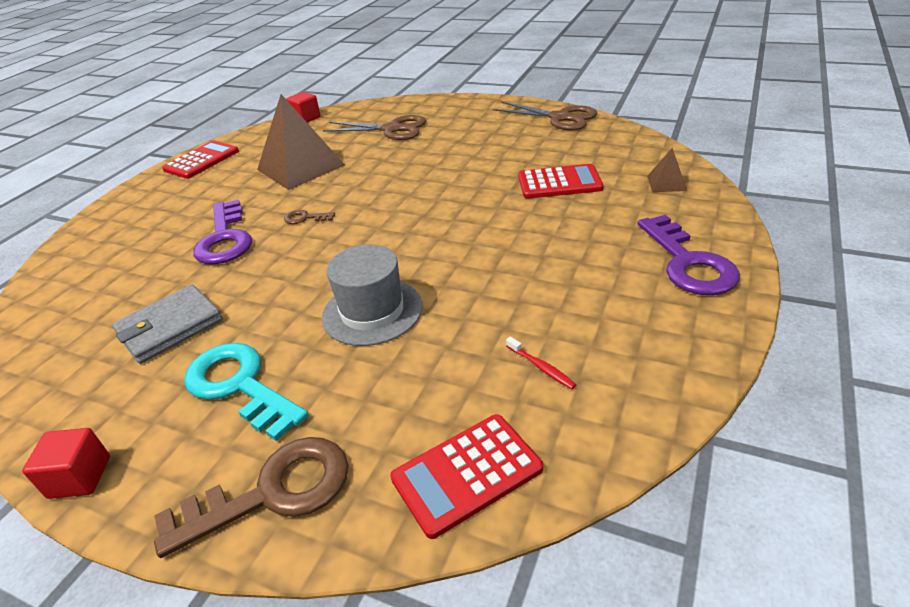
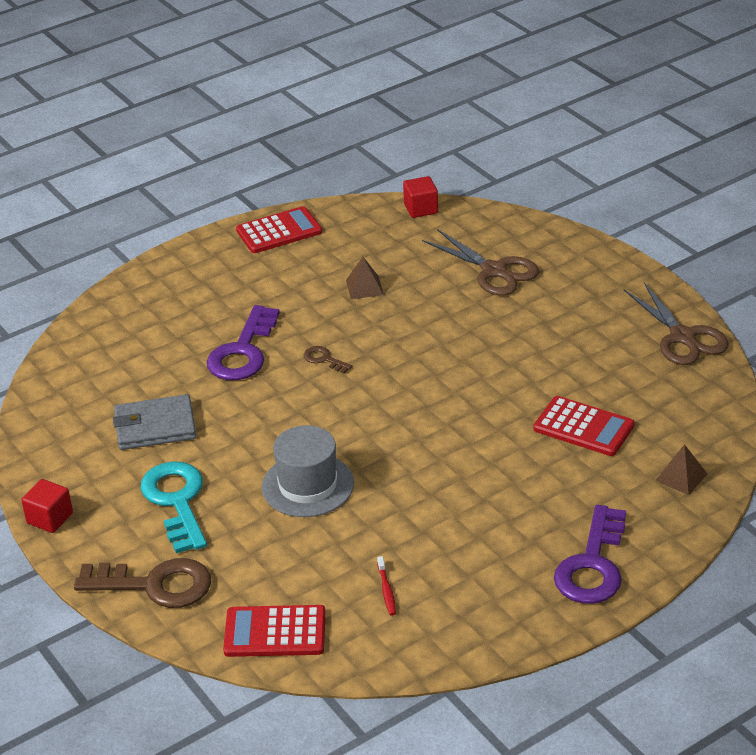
camera: 30 degrees right, 0 degrees up
brown pyramid [257,94,345,190] -> brown pyramid [346,257,384,299], size x0.44

